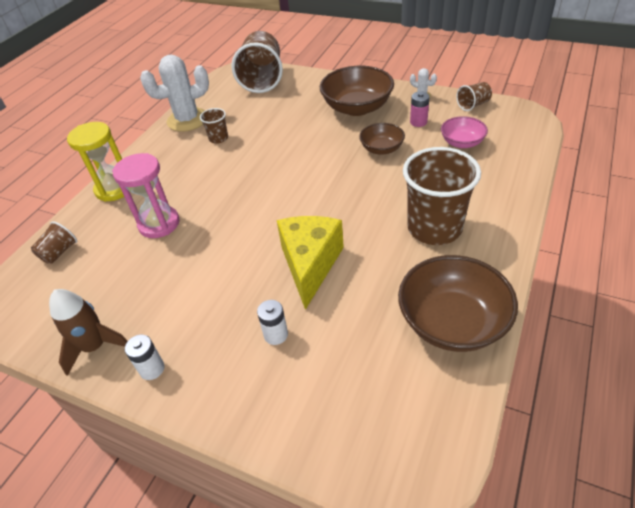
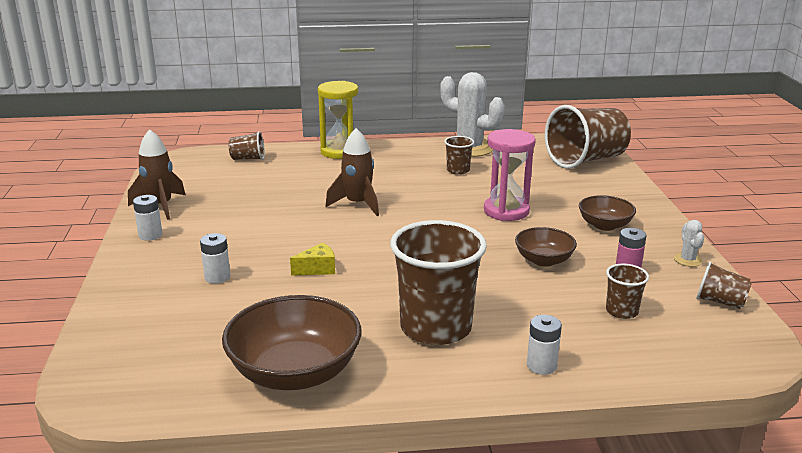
camera: 55 degrees right, 20 degrees down
pink hourglass [112,153,180,238] -> pink hourglass moved to [484,129,536,221]
yellow cheese [277,216,344,310] -> yellow cheese [290,243,335,276], size x0.45
brown bowl [320,66,394,116] -> brown bowl [579,195,636,231], size x0.56
pink bowl [441,116,488,148] -> brown cup [606,264,649,319]
none -> brown rocket [325,128,379,216]
none -> white battery [527,315,562,375]

